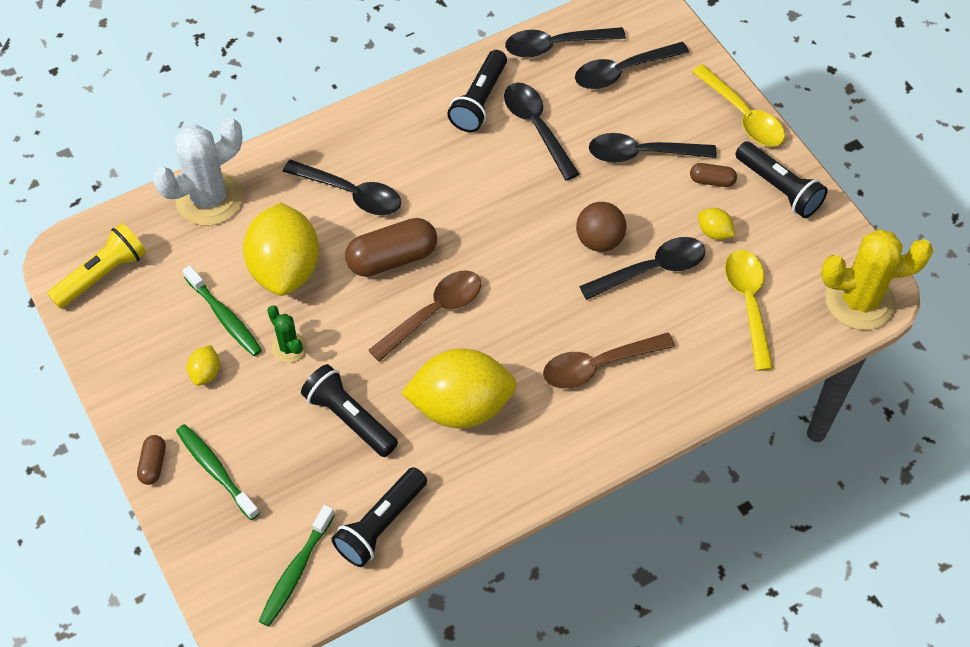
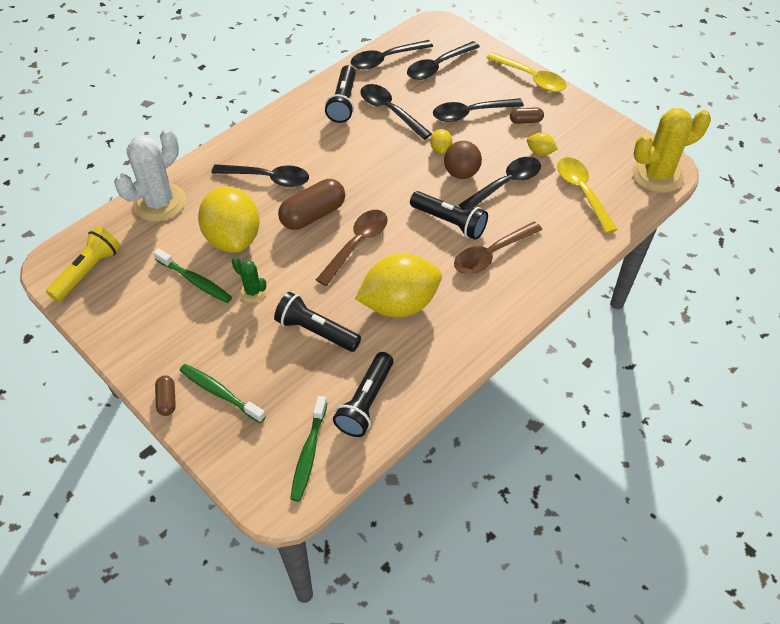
camera: 15 degrees left, 5 degrees down
yellow lemon [187,345,220,386] -> yellow lemon moved to [430,129,453,154]
black flashlight [736,141,828,218] -> black flashlight moved to [410,191,488,240]

